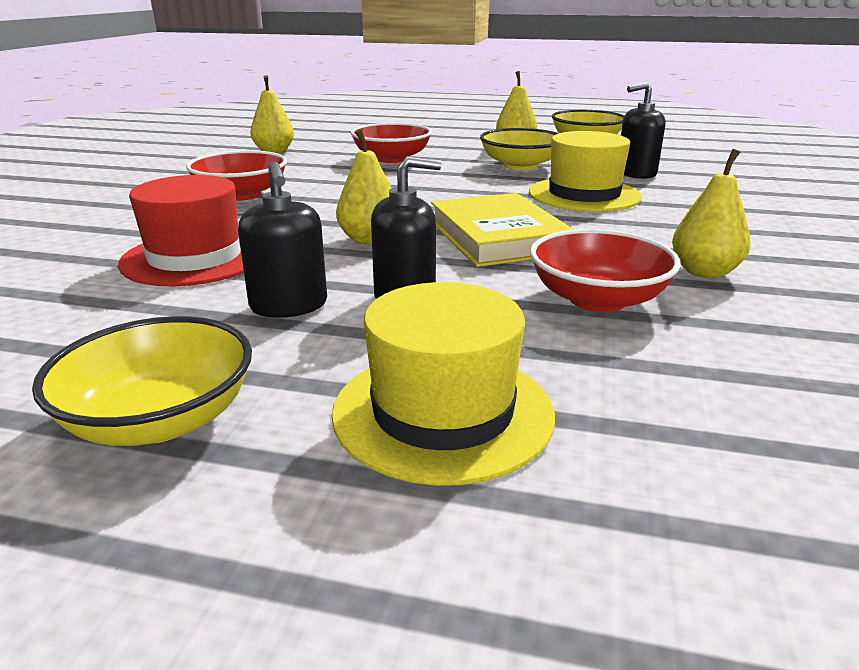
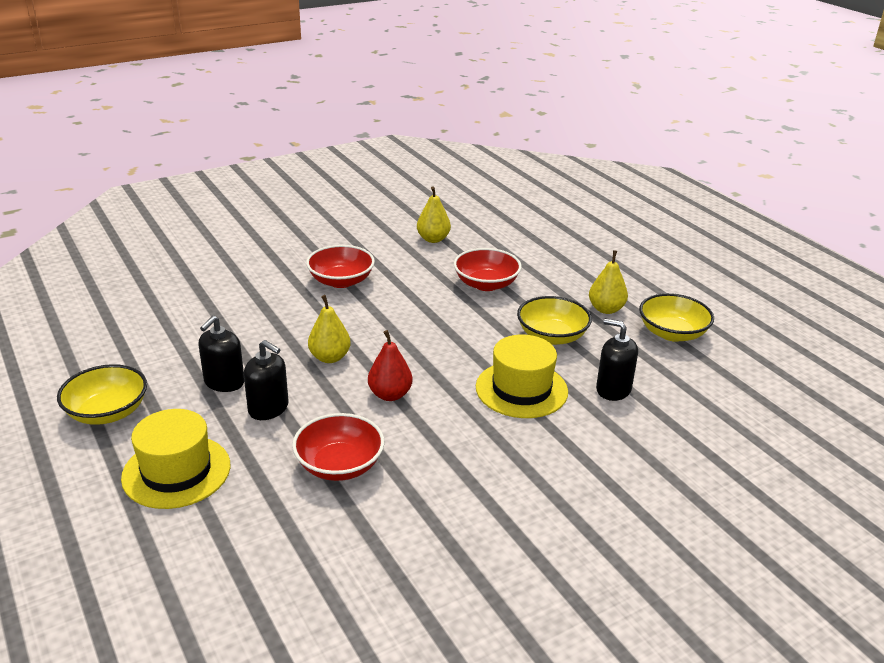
camera: 45 degrees right, 5 degrees up
red hat [118,175,244,286] -> none
yellow book [431,193,574,267] -> red pear [368,330,413,401]
yellow pear [672,149,751,278] -> none

